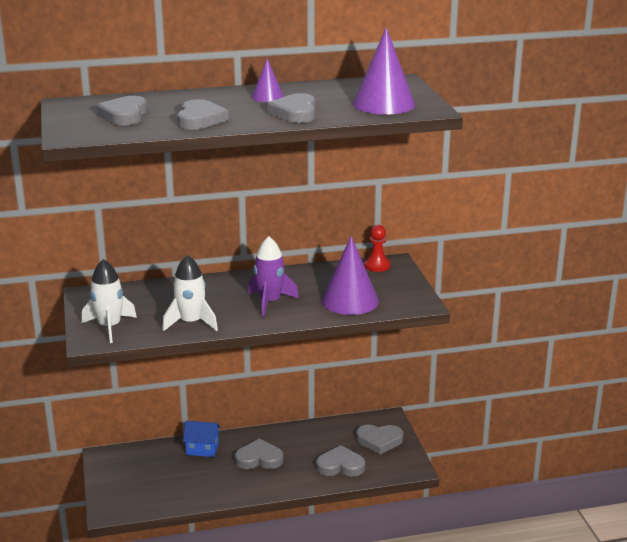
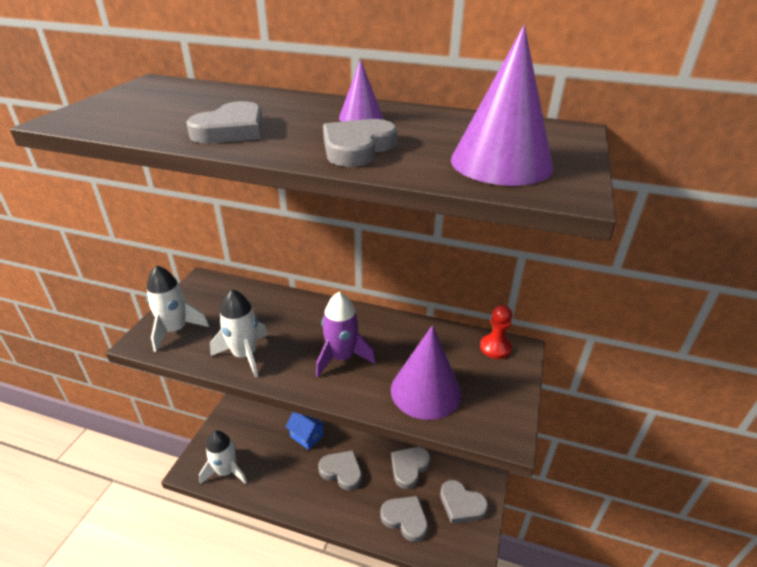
camera: 30 degrees right, 10 degrees up
grey heart [96,96,147,125] -> grey heart moved to [391,447,431,489]
none -> white rocket [199,430,247,484]

